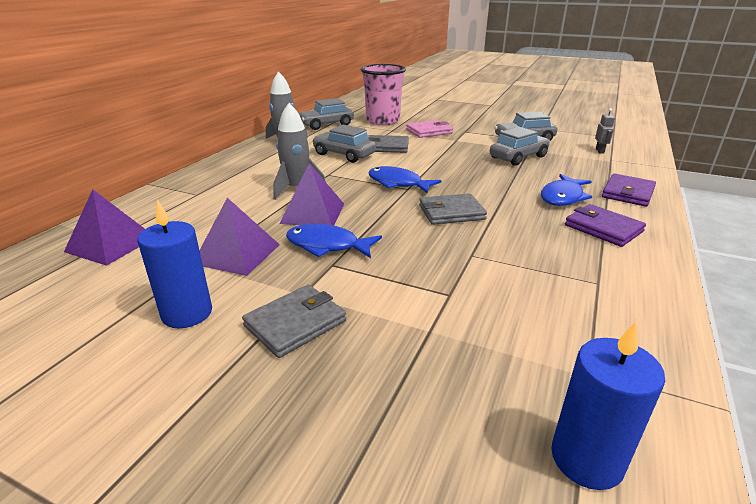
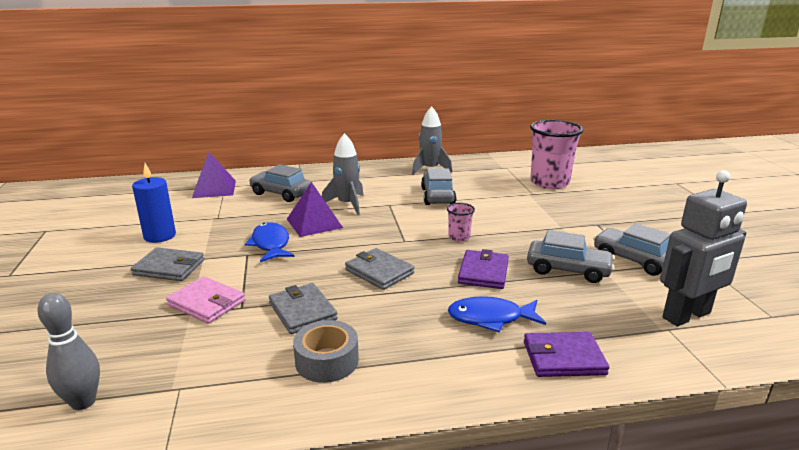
camera: 55 degrees right, 5 degrees down
purple pyramid [200,198,280,276] -> none
grey car [299,98,354,130] -> grey car moved to [249,164,311,202]
grey wallet [368,135,409,153] -> grey wallet moved to [269,283,338,334]
blue fish [368,166,441,193] -> none
pink wallet [406,120,453,138] -> pink wallet moved to [166,277,245,324]
blue candle [551,321,665,490] -> grey bowling pin [37,293,100,410]
purple wallet [565,204,646,247] -> purple wallet moved to [458,249,509,289]
grey robot [595,108,615,154] -> grey robot [660,170,747,326], size x2.44
none -> grey tape [293,320,359,383]
none -> pink cup [447,203,475,242]

